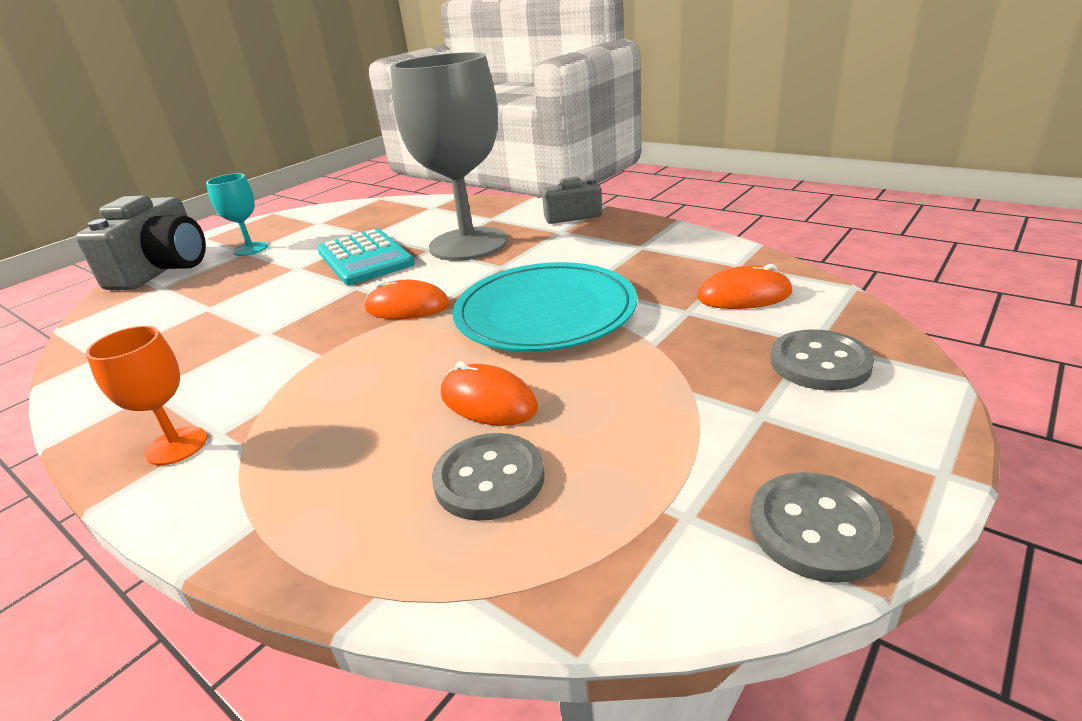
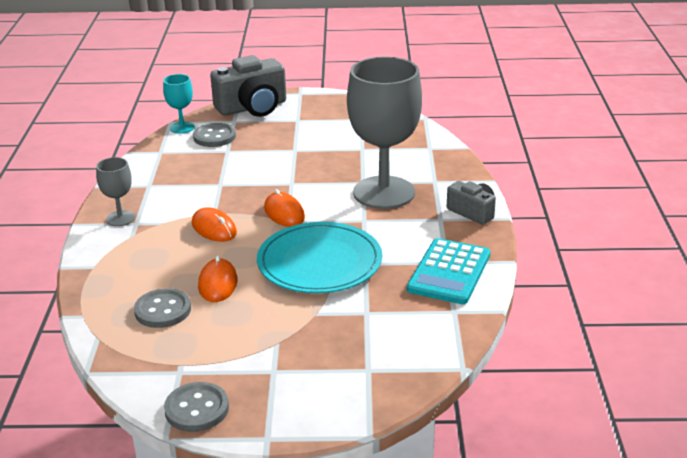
camera: 50 degrees right, 0 degrees up
orange goblet [86,326,207,466] -> grey goblet [96,157,135,226]
turquoise goblet [206,173,268,256] -> turquoise goblet moved to [163,74,195,134]
turquoise calculator [317,229,415,285] -> turquoise calculator moved to [407,238,490,304]
orange mouse [697,264,792,309] -> orange mouse moved to [192,207,237,242]
grey button [771,329,874,391] -> grey button moved to [193,123,236,147]

